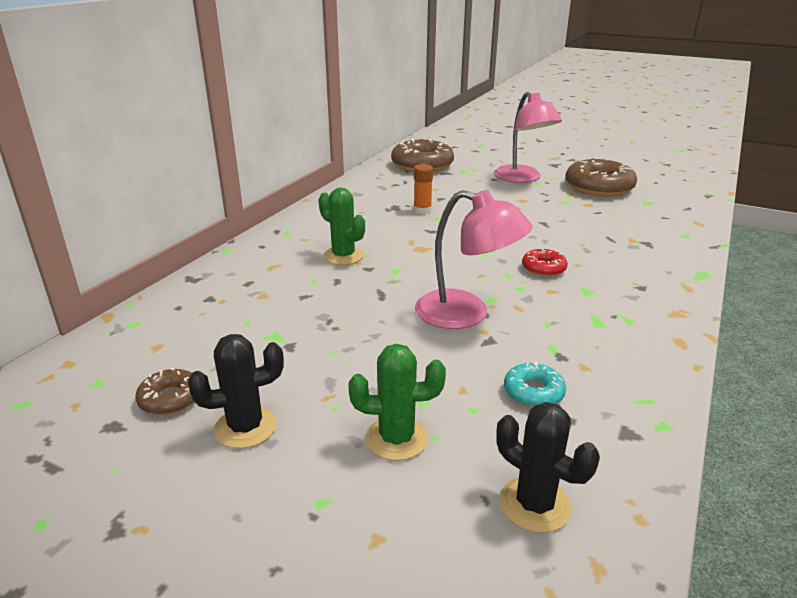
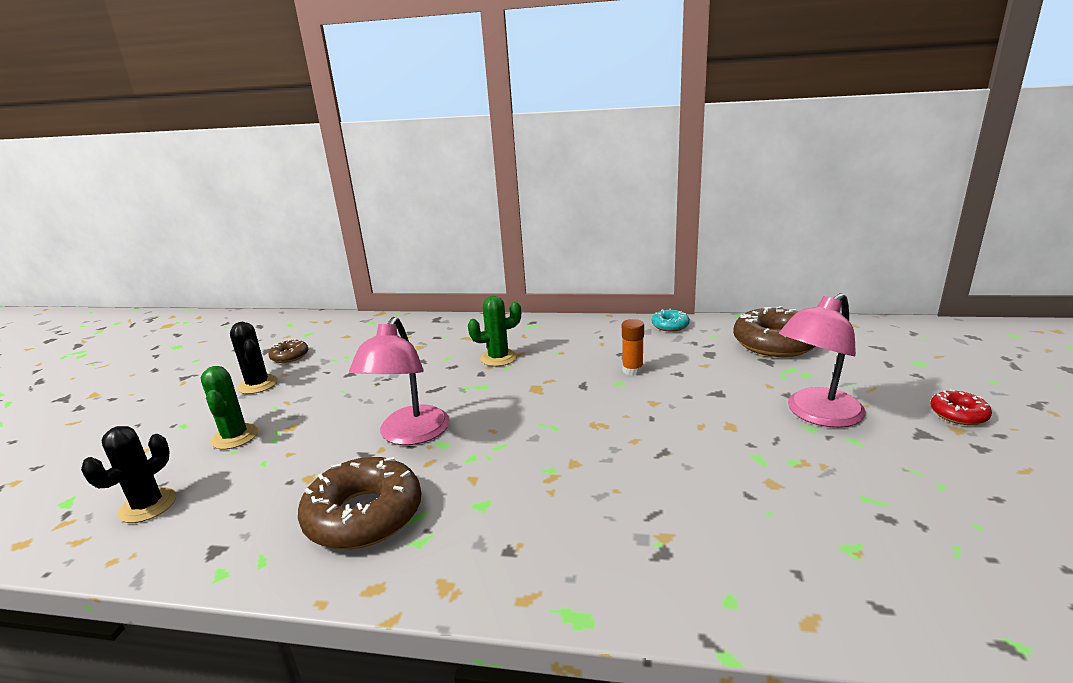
camera: 75 degrees right, 5 degrees down
green cactus [318,188,365,265] -> green cactus turned 45 degrees clockwise [468,296,521,367]
turquoise donut [504,362,566,407] -> turquoise donut moved to [652,309,690,332]
red donut [522,248,568,277] -> red donut moved to [930,390,992,425]
brown donut [565,157,637,197] -> brown donut moved to [298,457,421,549]

